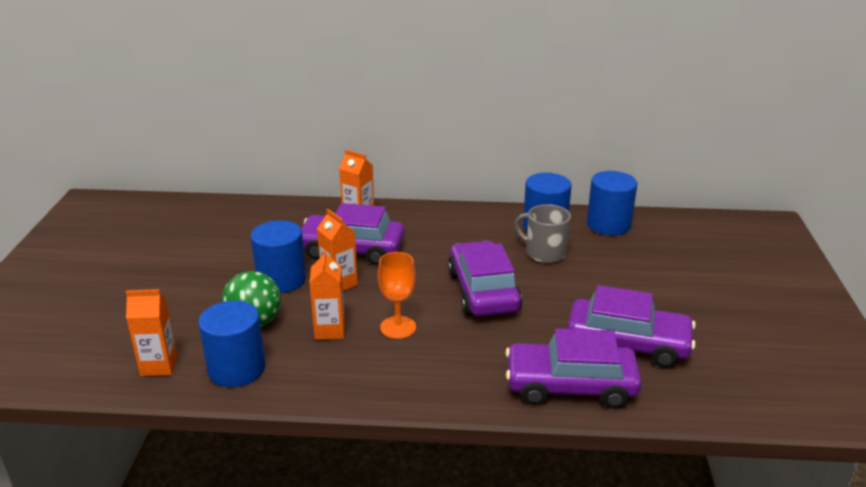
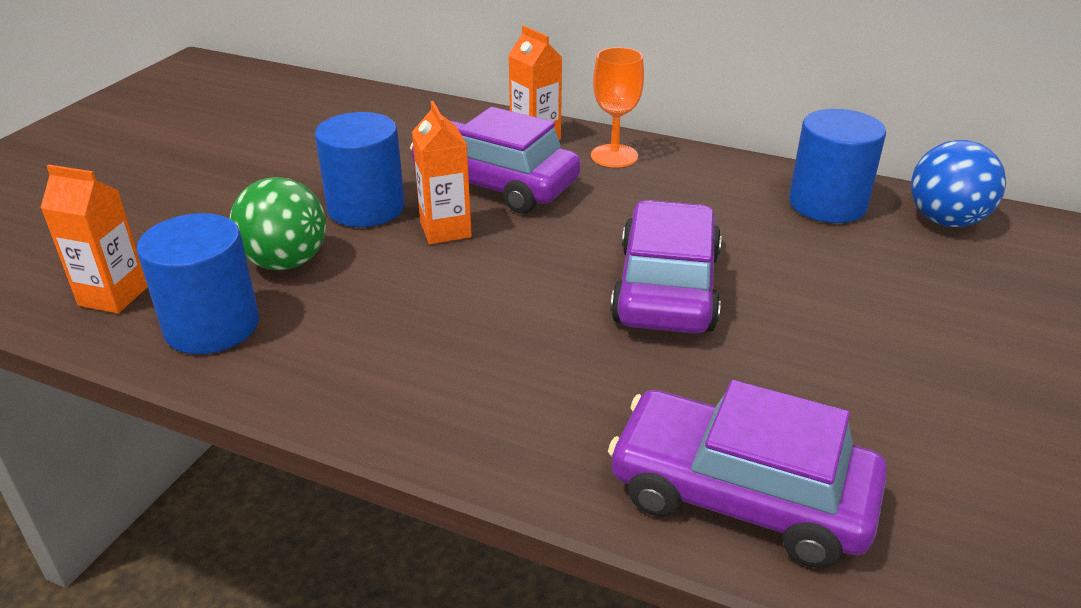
camera: 20 degrees right, 5 degrees up
orange carton [310,249,345,340] -> none
orange goblet [378,252,416,339] -> orange goblet moved to [591,47,644,168]
grey mug [515,204,571,263] -> none
purple car [567,285,696,368] -> none
blue cylinder [587,171,637,235] -> blue ball [911,140,1006,227]

